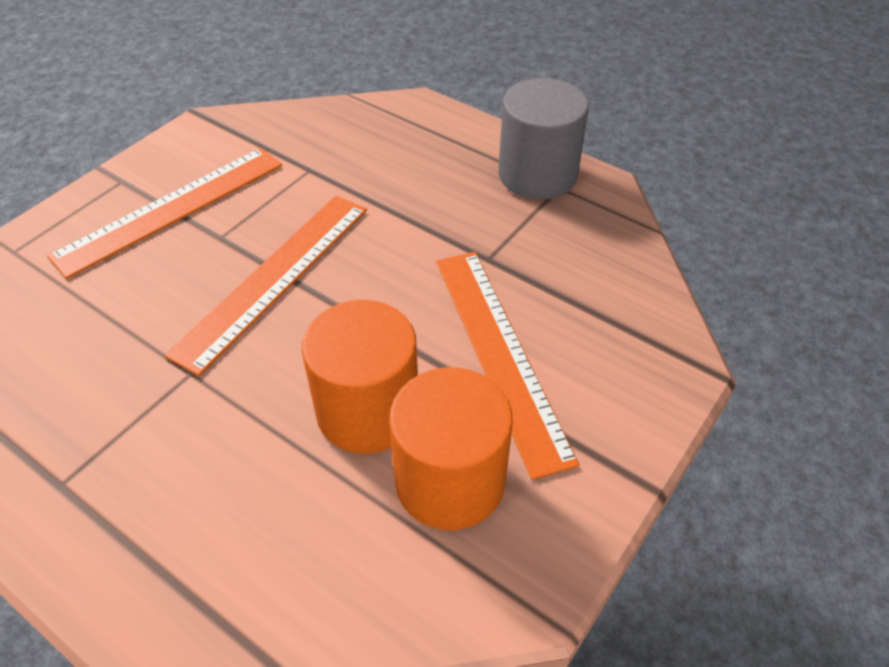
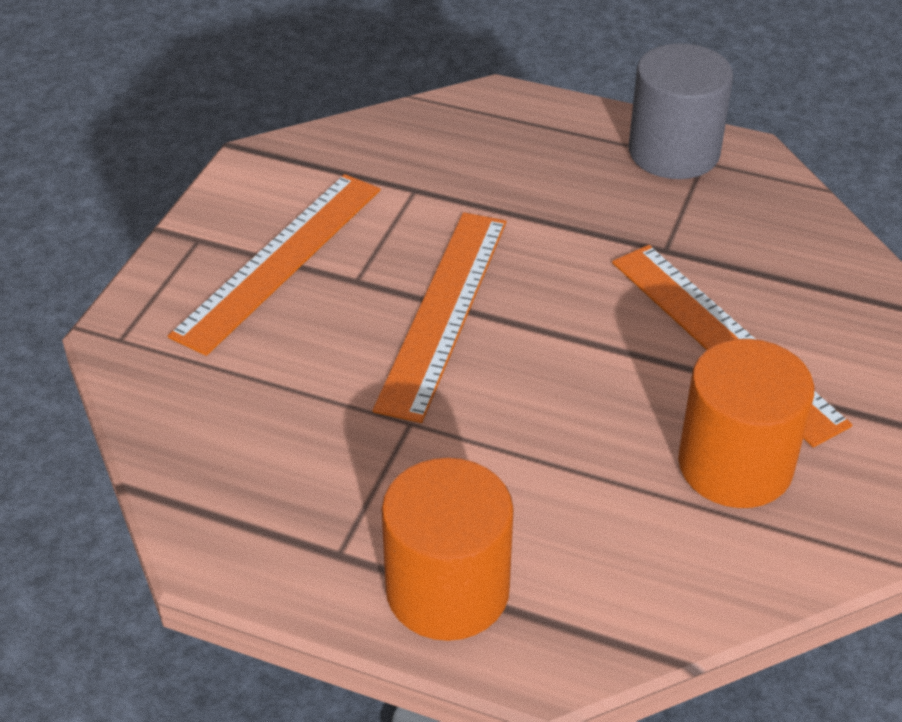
camera: 15 degrees left, 5 degrees down
orange cylinder [302,300,418,454] -> orange cylinder moved to [381,458,514,641]

